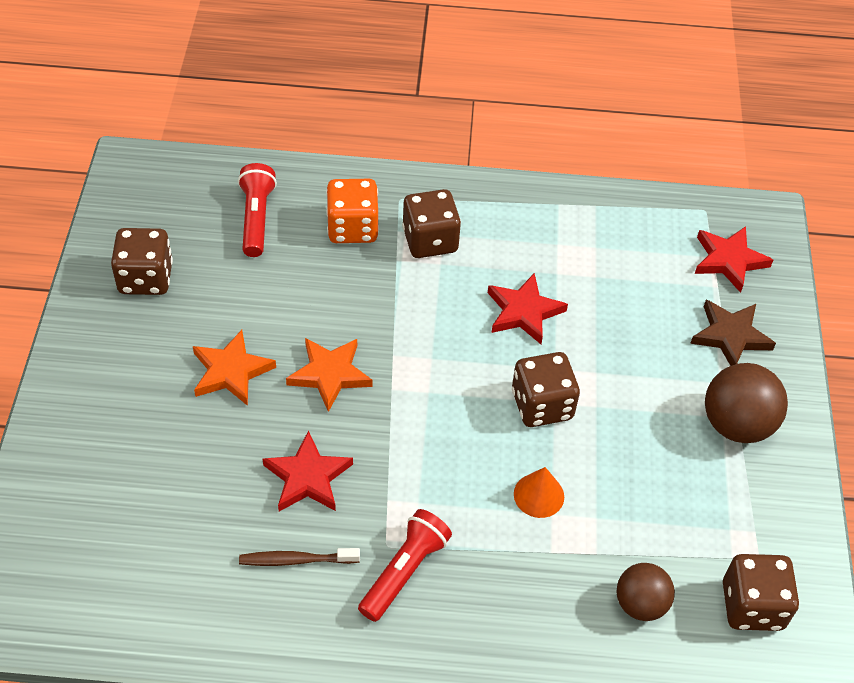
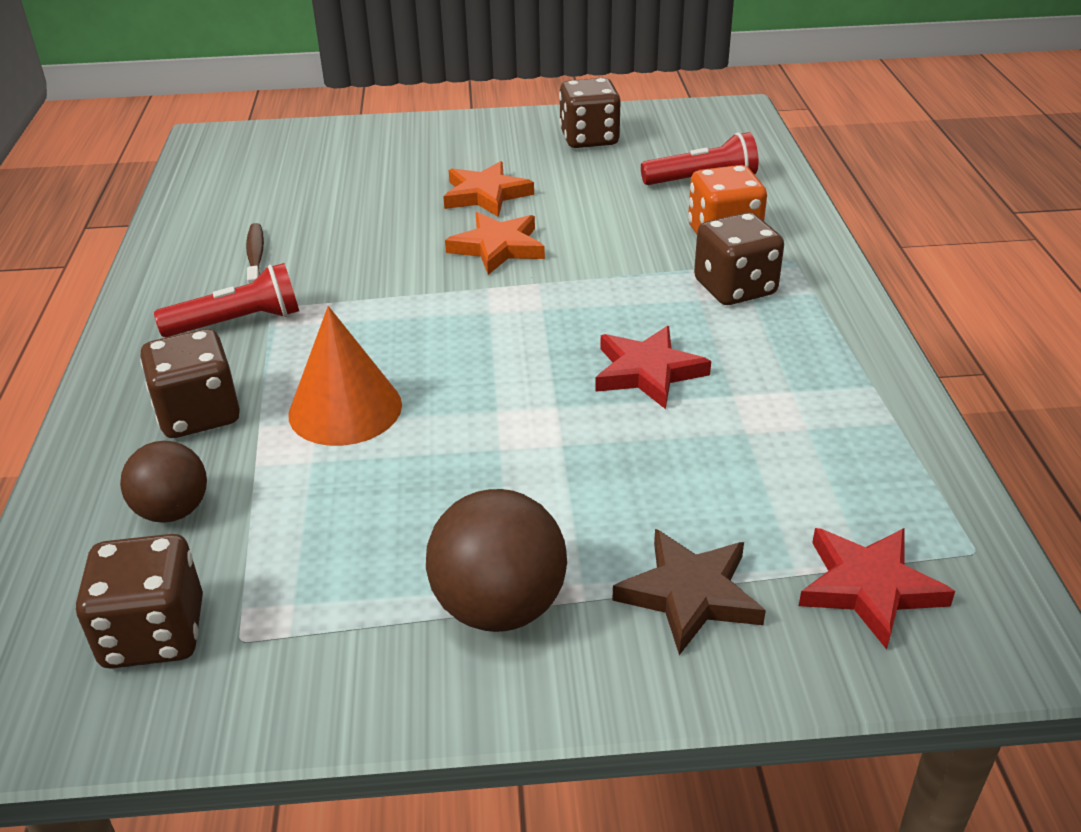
camera: 85 degrees right, 15 degrees down
red star [263,430,353,511] -> none
red flashlight [358,509,452,622] -> red flashlight turned 45 degrees counterclockwise [154,263,299,337]
brown dice [512,352,580,427] -> brown dice moved to [140,329,240,438]
orange cone [514,467,564,518] -> orange cone [288,306,402,446], size x1.65

